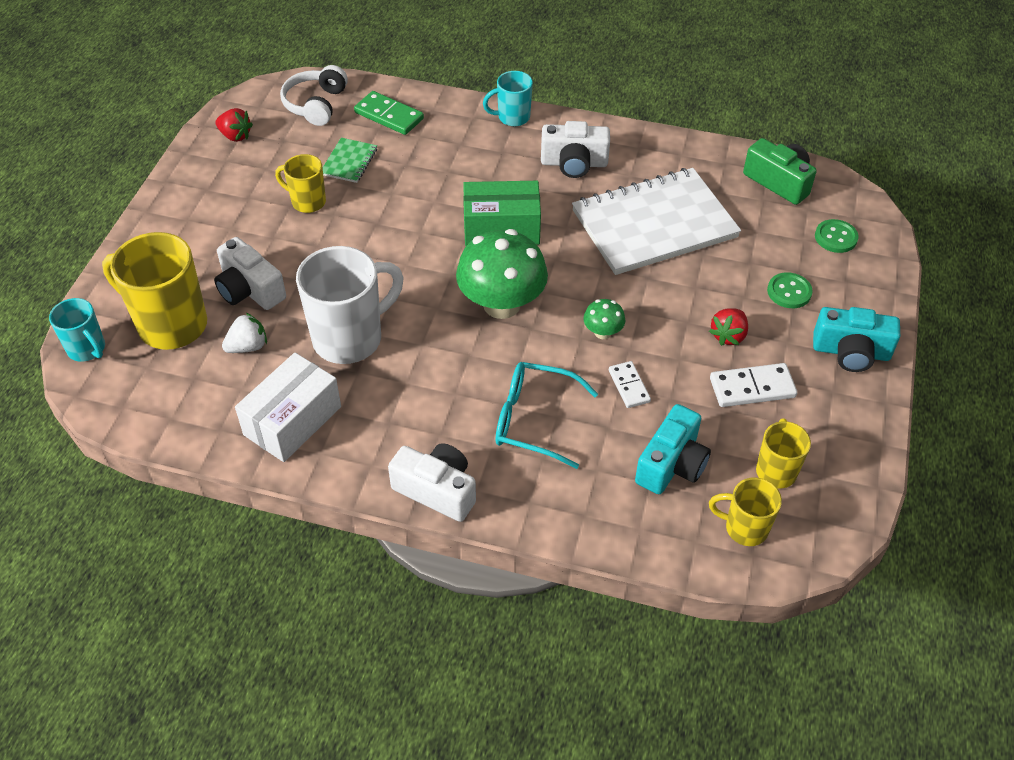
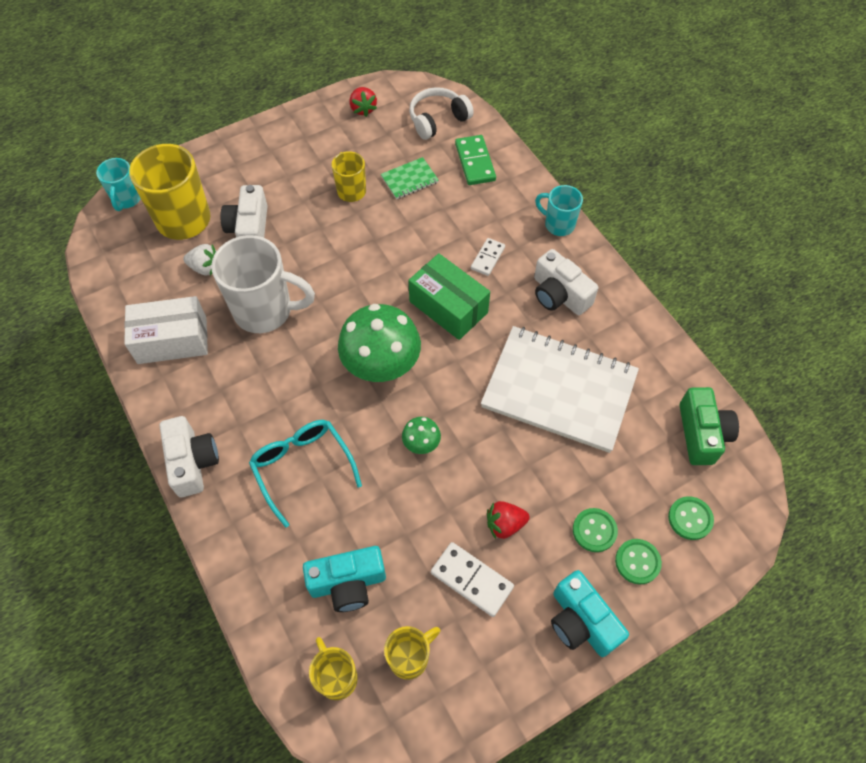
camera: 45 degrees right, 10 degrees up
white domino [609,361,651,408] -> white domino moved to [471,238,505,276]
none -> green button [615,539,662,585]

